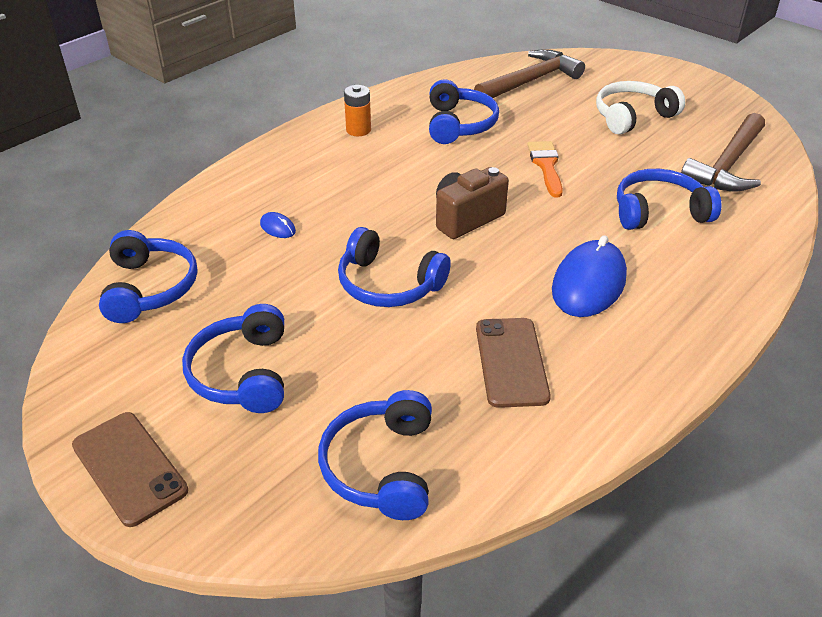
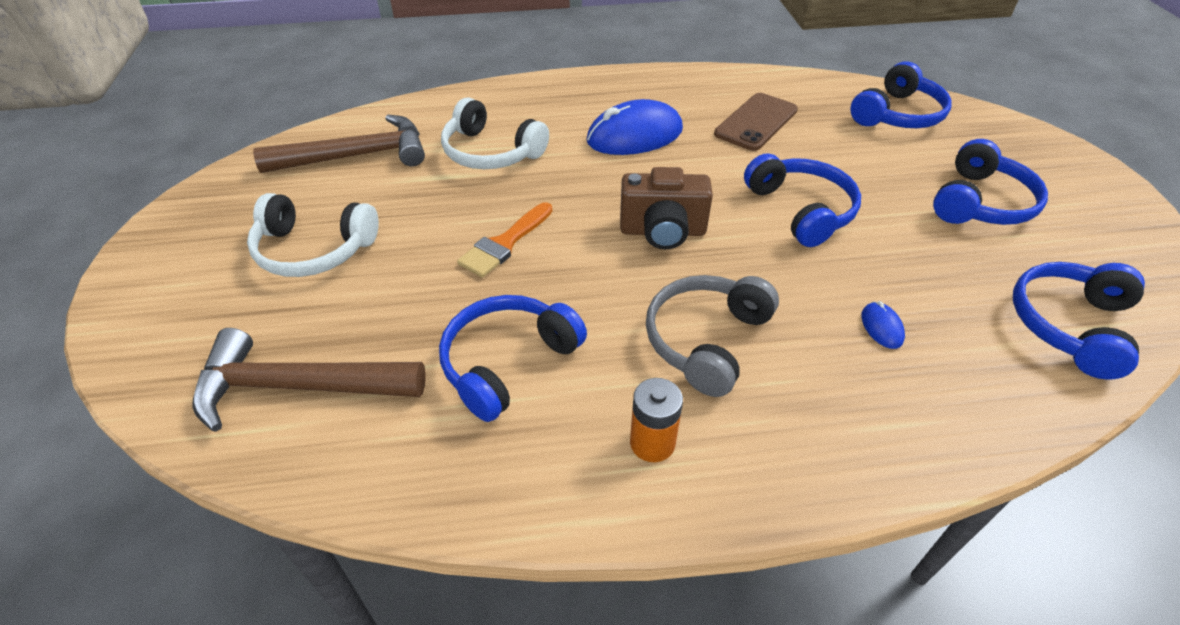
camera: 140 degrees left, 5 degrees up
brown phone [72,412,188,527] -> none
blue headphones [617,169,721,230] -> white headphones [441,97,549,169]
none -> grey headphones [646,275,779,397]

